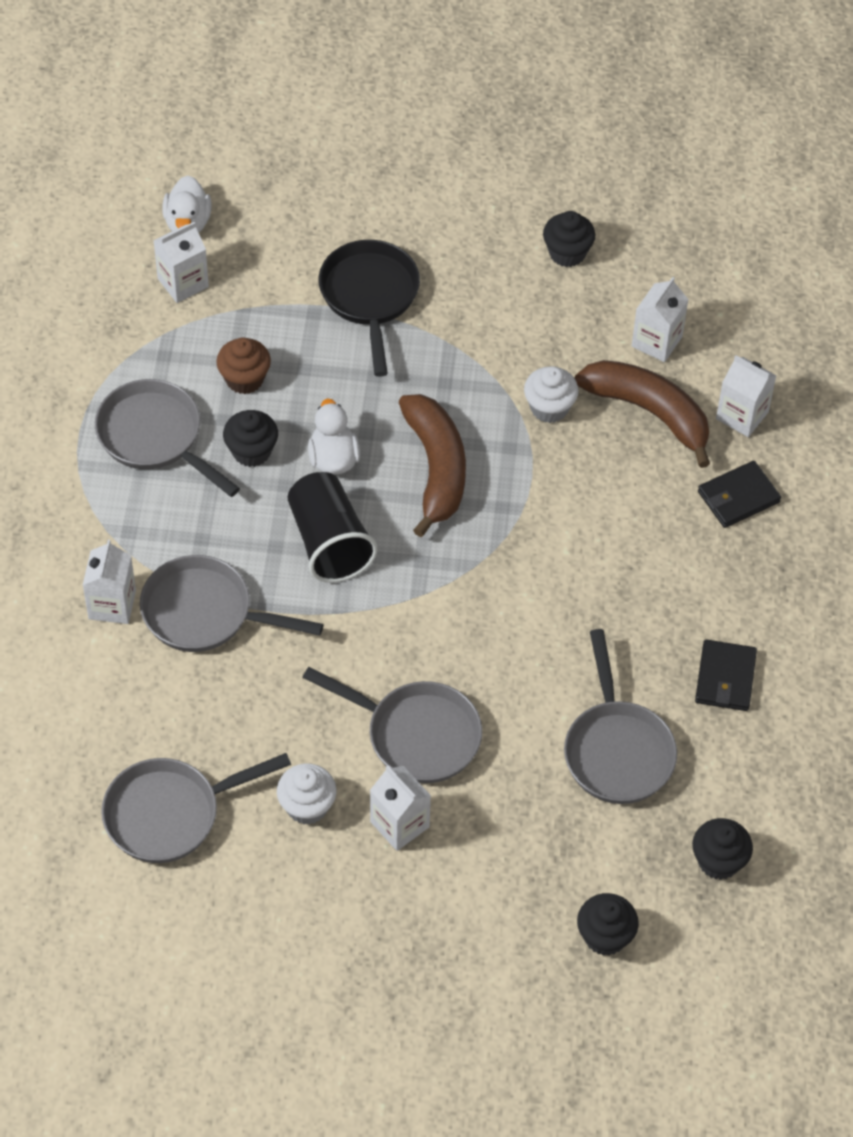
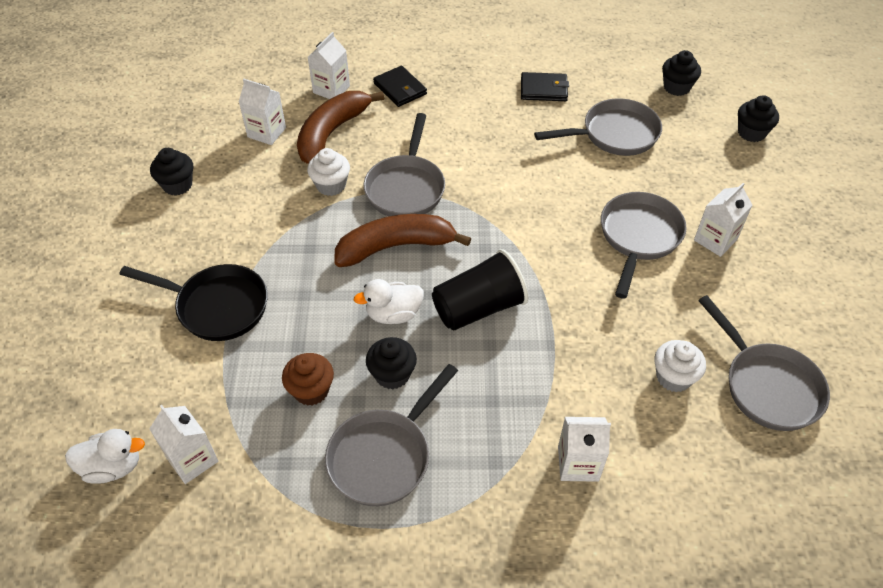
camera: 95 degrees left, 5 degrees down
grey pan [140,555,324,652] -> grey pan moved to [364,113,445,216]
white cupcake [277,763,337,825] -> white cupcake moved to [654,340,706,392]
black pan [319,240,420,377] -> black pan turned 150 degrees counterclockwise [119,264,268,341]

